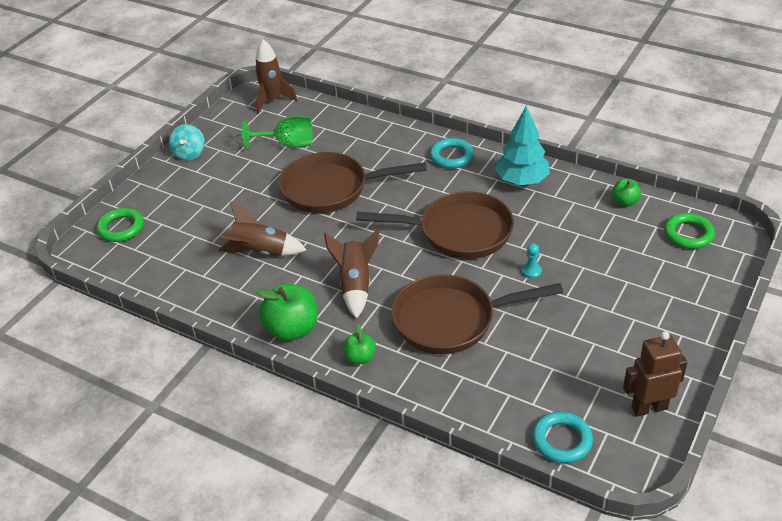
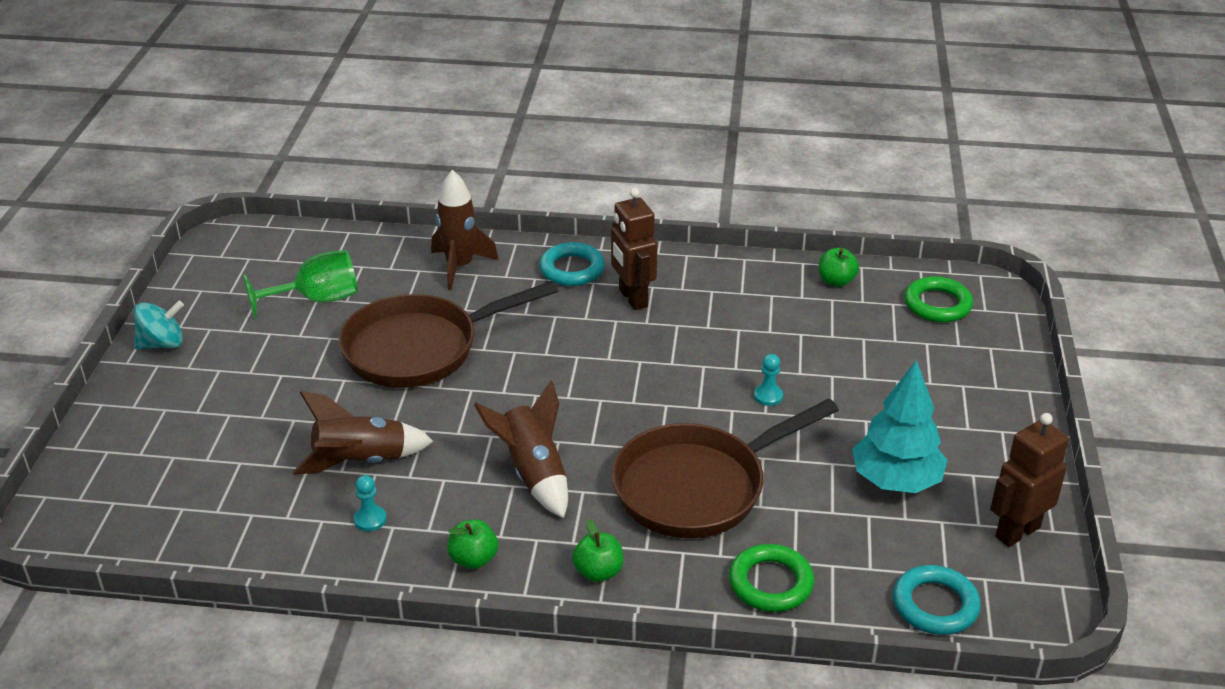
camera: 25 degrees left, 5 degrees down
green ring [97,208,144,242] -> green ring moved to [729,544,814,612]
turquoise spinning top [169,124,205,160] -> turquoise spinning top turned 90 degrees counterclockwise [134,301,184,349]
brown rocket [255,39,297,114] -> brown rocket moved to [431,170,499,290]
green apple [256,284,318,341] -> green apple [447,519,498,569], size x0.55
brown pan [356,191,514,259] -> none
turquoise tree [495,106,550,185] -> turquoise tree moved to [852,360,947,493]
none -> turquoise pawn [354,475,386,531]
none -> brown robot [611,188,657,310]

